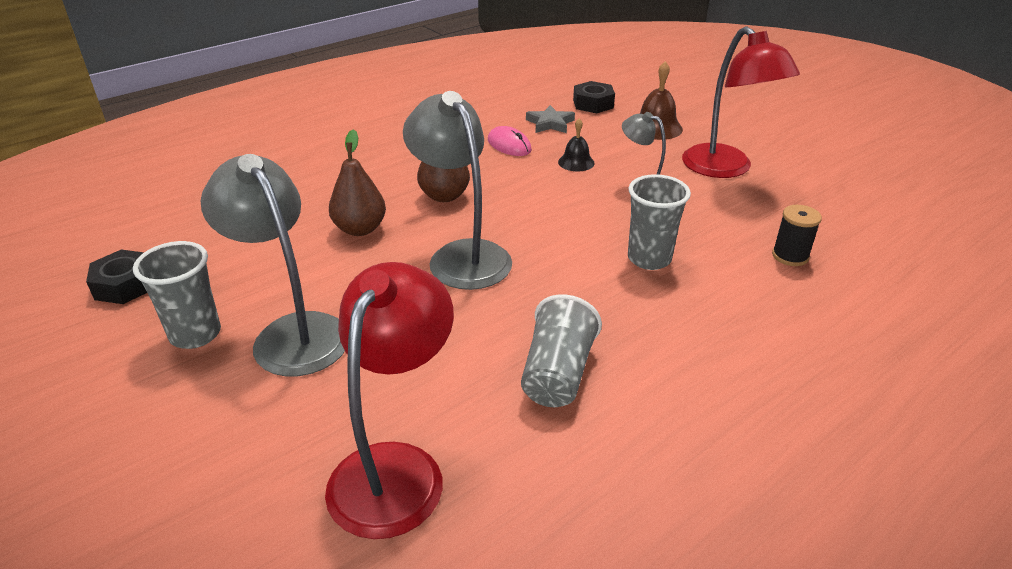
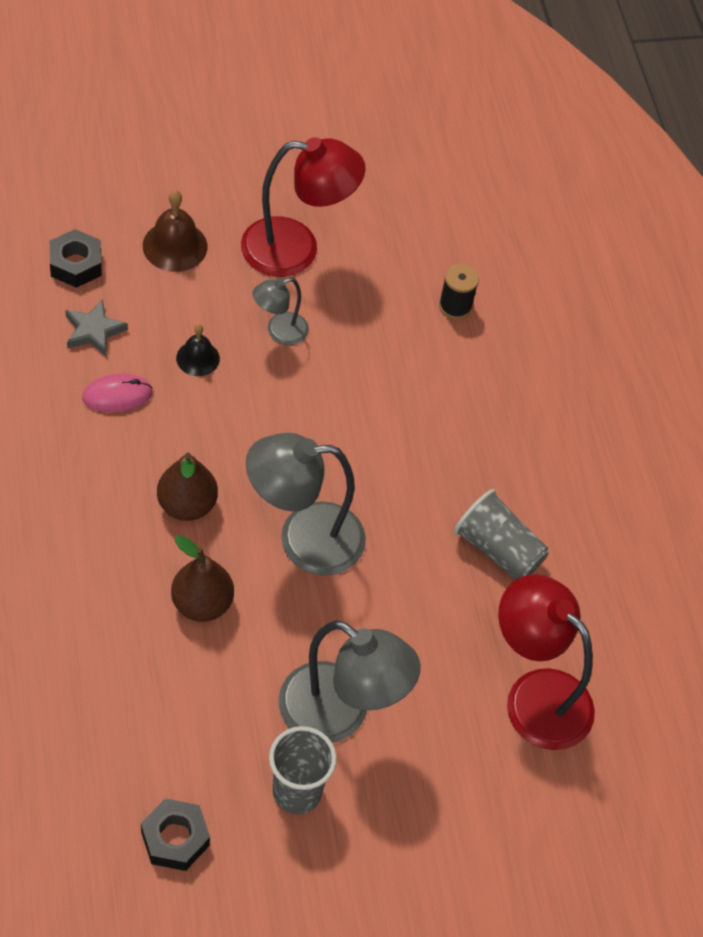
camera: 70 degrees left, 20 degrees up
grey lamp [201,154,345,376] -> grey lamp turned 135 degrees counterclockwise [279,620,421,743]
grey cup [628,174,691,270] -> none

